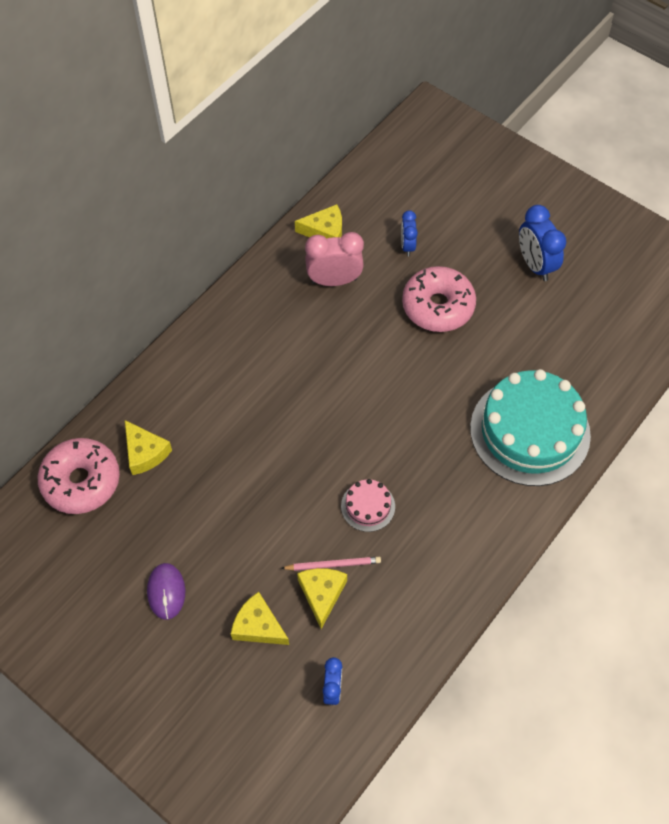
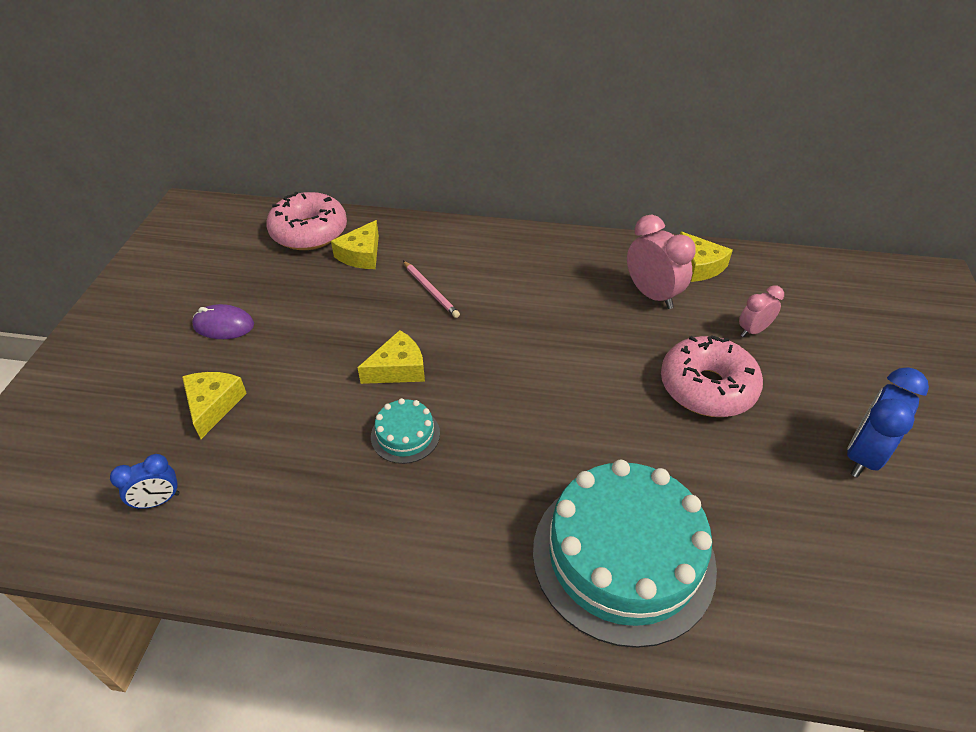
camera: 60 degrees right, 15 degrees down
purple mouse [147,563,185,620] -> purple mouse turned 45 degrees clockwise [192,304,254,339]
pink pencil [281,557,381,571] -> pink pencil moved to [403,261,460,318]
yellow cheese [297,568,347,629] -> yellow cheese moved to [357,330,425,384]
pink cake [341,479,395,532] -> turquoise cake [371,398,440,464]
blue clock [401,210,418,256] -> pink clock [739,286,784,337]

